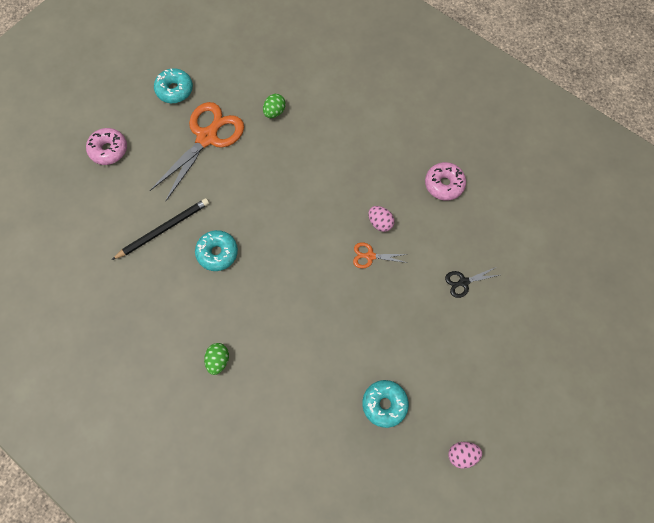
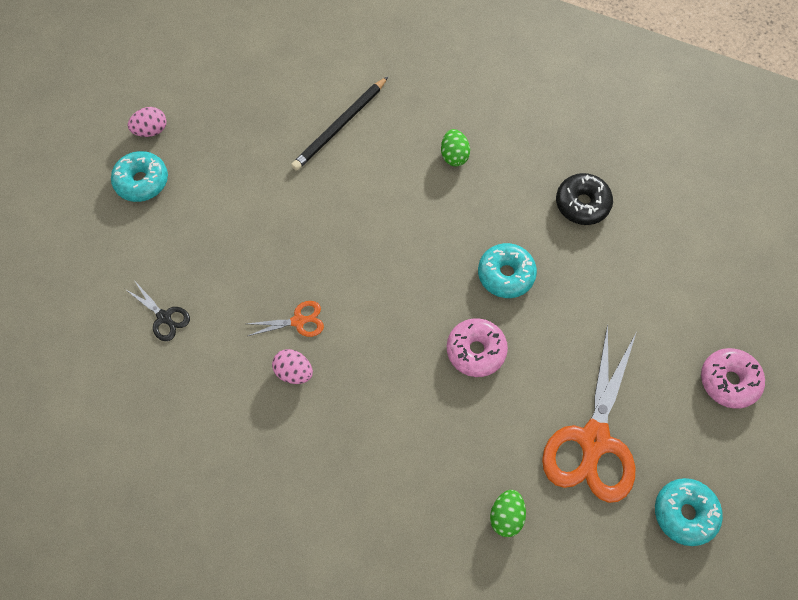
camera: 165 degrees right, 5 degrees down
black pencil [112,198,209,260] -> black pencil moved to [291,77,388,171]
turquoise donut [362,380,409,428] -> turquoise donut moved to [111,151,168,202]
pink donut [425,162,466,201] -> pink donut moved to [447,318,508,377]
black scissors [445,267,499,298] -> black scissors turned 75 degrees clockwise [125,280,190,341]
none -> black donut [556,173,613,225]

